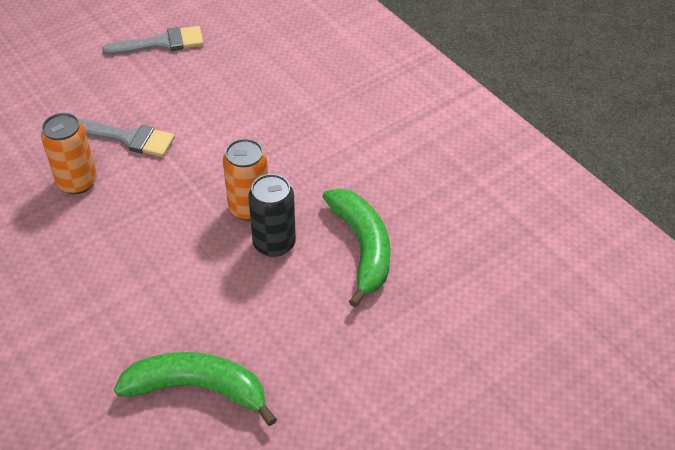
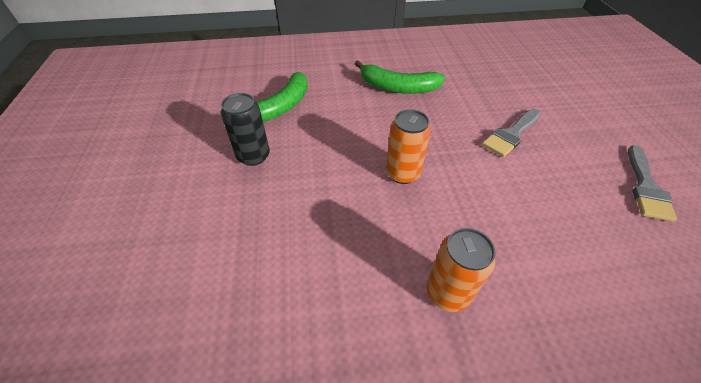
camera: 120 degrees right, 0 degrees up
orange can [41,113,97,194] -> orange can moved to [426,228,496,312]
black can [248,174,296,257] -> black can moved to [221,93,270,166]
green banana [322,189,391,307] -> green banana moved to [355,60,445,94]

